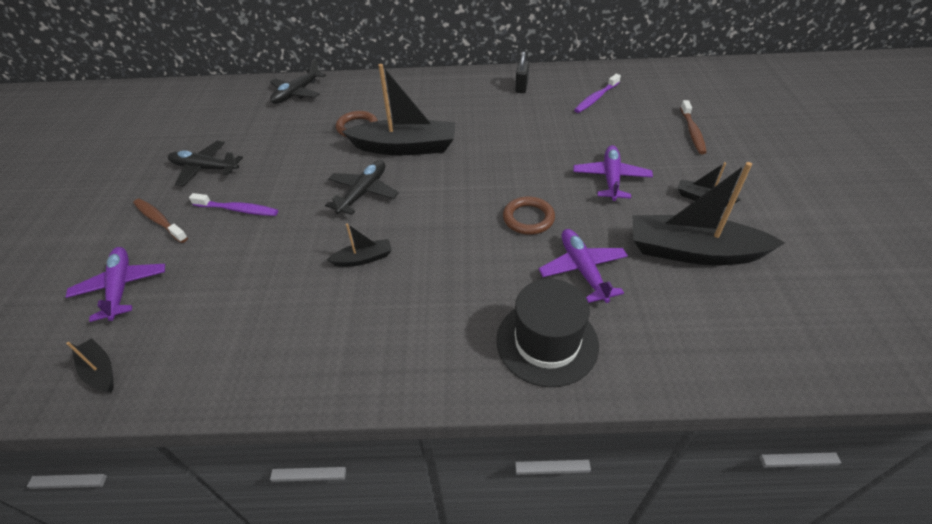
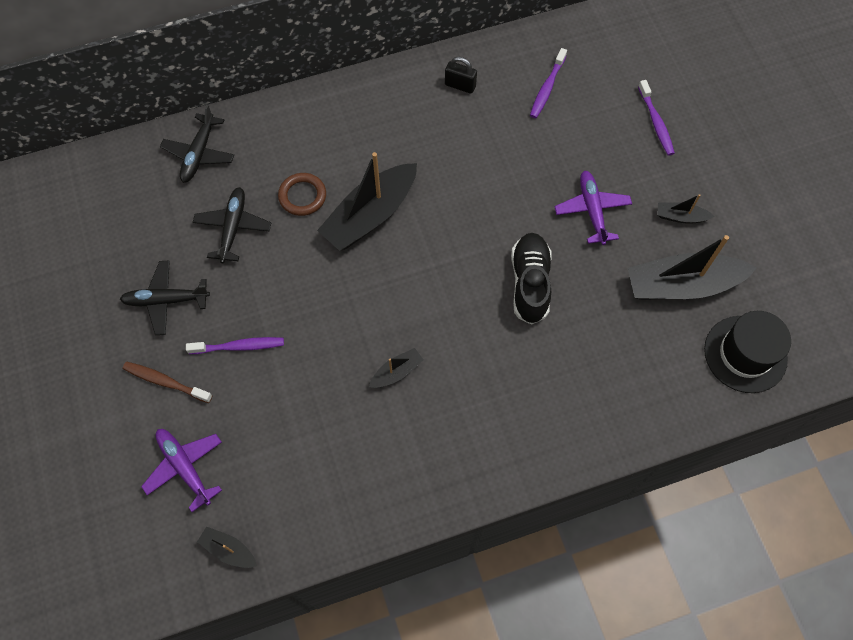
camera: 20 degrees left, 20 degrees up
black plane [325,160,399,215] -> black plane moved to [193,187,271,263]
black boat [342,64,455,155] -> black boat turned 150 degrees clockwise [317,152,417,251]
black hat [496,279,599,387] -> black hat moved to [704,311,791,393]
brown ring [503,196,555,235] -> black shoe [511,233,552,325]
black padlock [515,51,529,93] -> black padlock turned 60 degrees counterclockwise [445,57,477,94]
purple plane [539,229,628,303] -> none
brown toothbrush [680,100,707,154] -> purple toothbrush [638,80,675,156]

